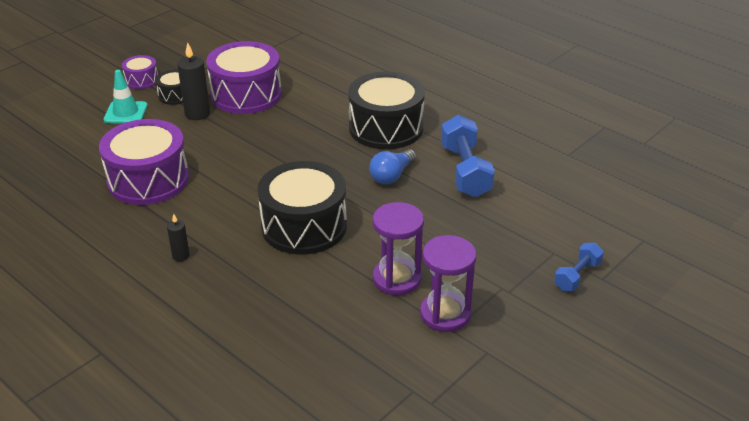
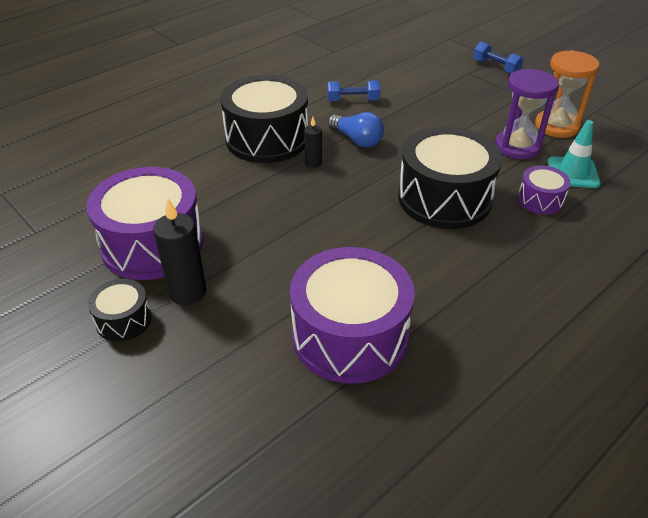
camera: 85 degrees left, 5 degrees up
turquoise traffic cone [103,70,148,124] -> turquoise traffic cone moved to [548,120,601,188]
purple drum [122,55,158,89] -> purple drum moved to [518,166,571,214]
black candle [167,214,190,261] -> black candle moved to [304,117,322,168]
purple hourglass [420,235,477,332] -> orange hourglass [535,50,600,138]
blue dumbbell [441,115,495,197] -> blue dumbbell [327,80,380,101], size x0.56

